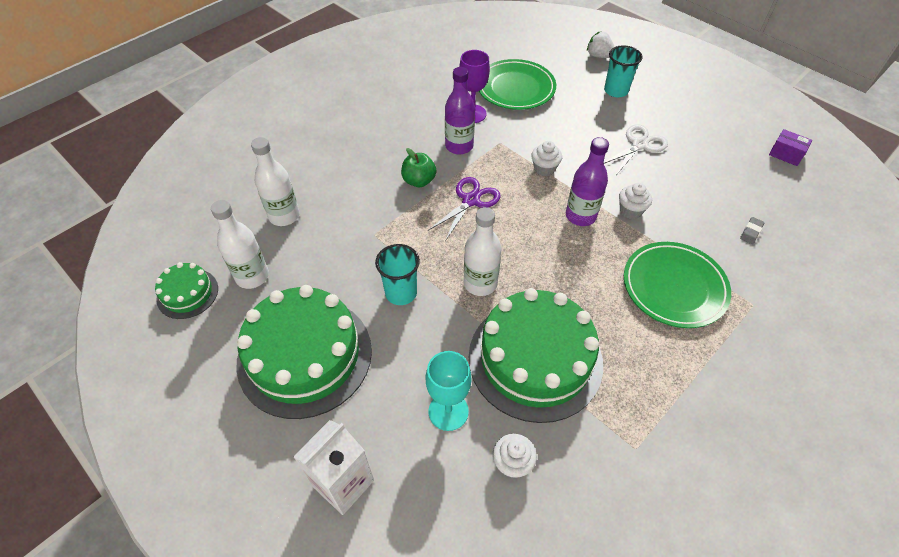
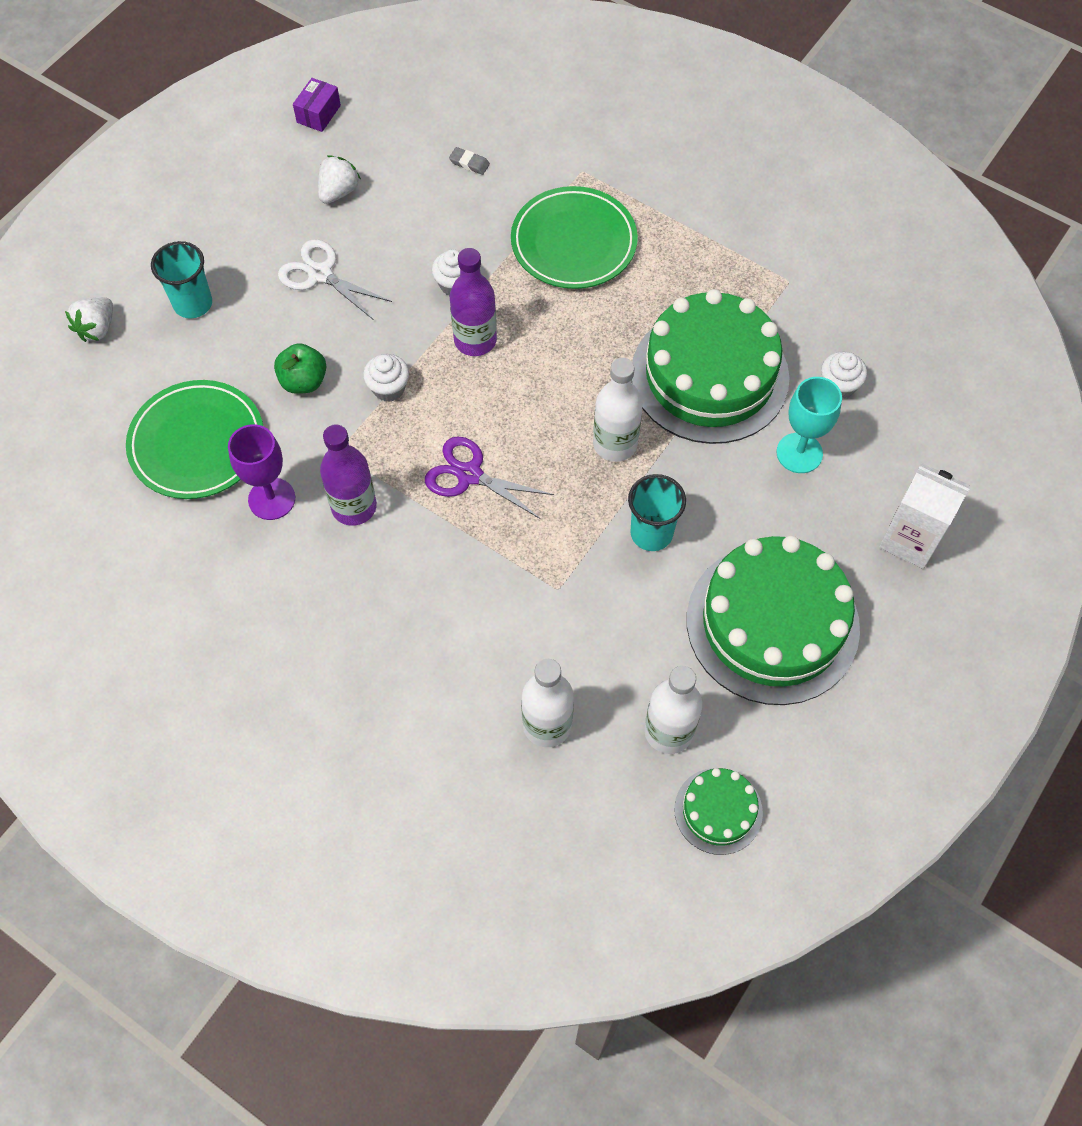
camera: 100 degrees left, 10 degrees up
green apple [401,148,436,187] -> green apple moved to [274,343,327,394]
none -> white strawberry [318,155,361,204]

